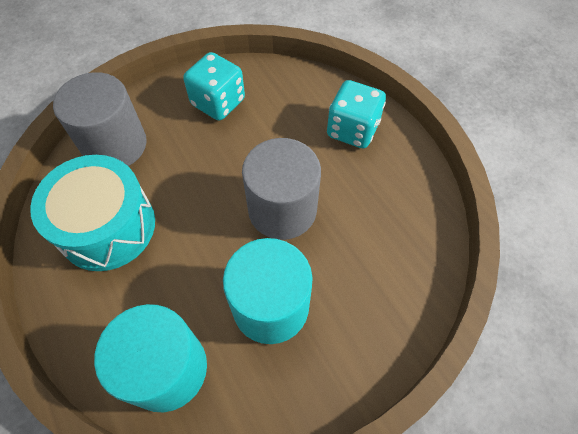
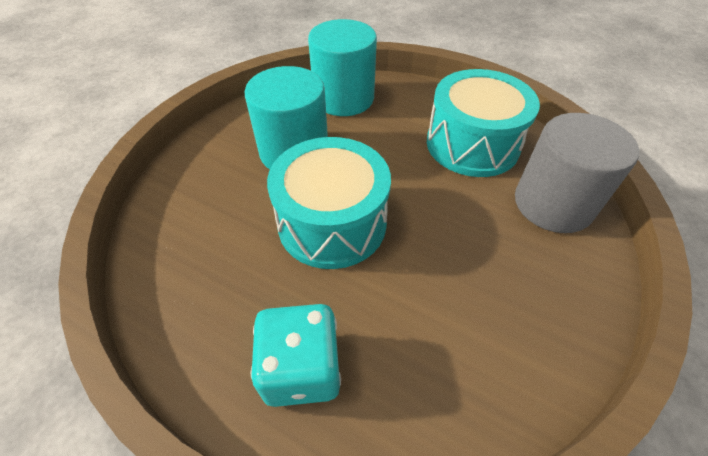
camera: 150 degrees right, 10 degrees down
turquoise dice [183,52,245,121] -> none
grey cylinder [242,138,321,240] -> turquoise drum [267,137,391,269]

